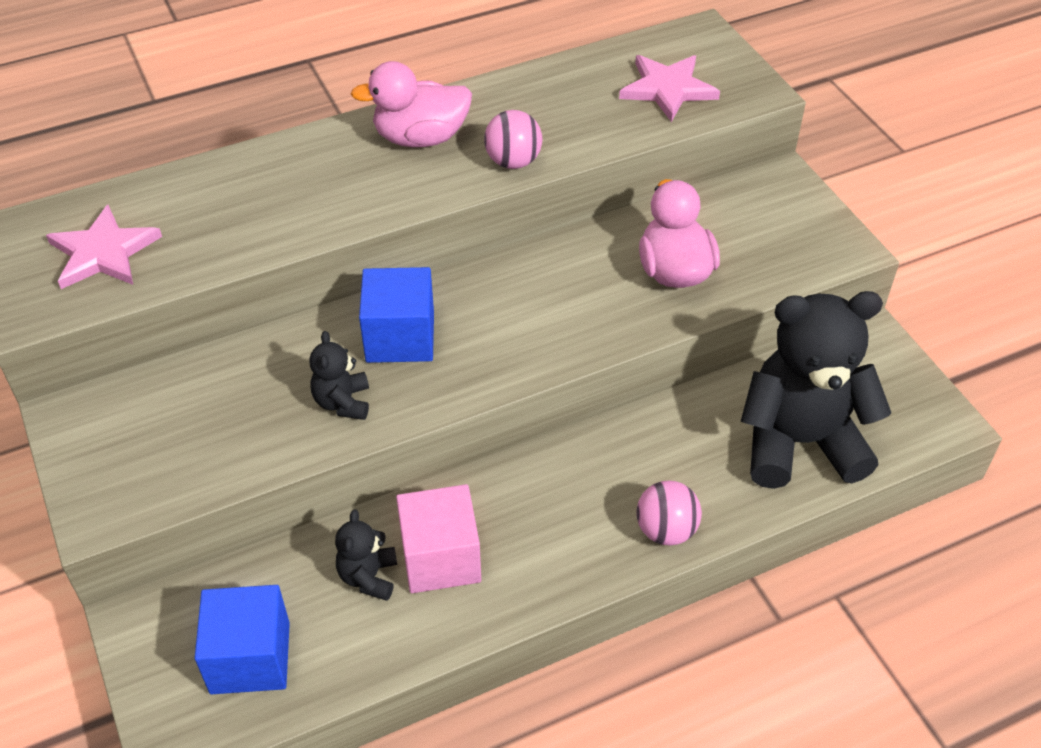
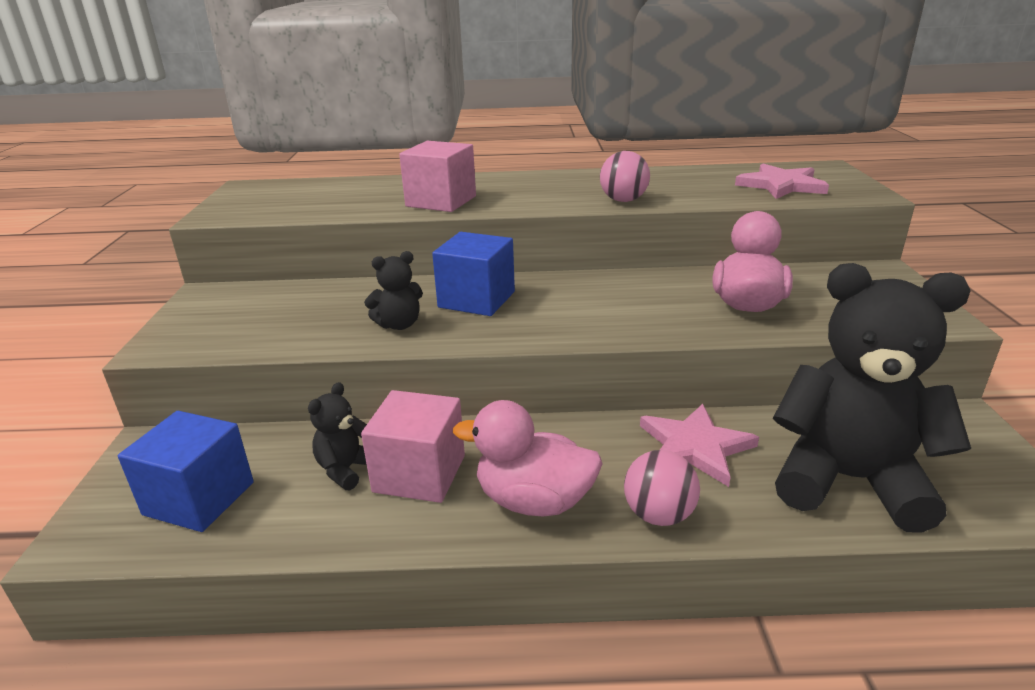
camera: 25 degrees right, 20 degrees down
pink star [46,205,162,289] -> pink star moved to [640,404,759,487]
black teddy bear [309,331,369,420] -> black teddy bear turned 135 degrees counterclockwise [364,251,423,330]
pink duck [351,61,472,147] -> pink duck moved to [453,400,603,517]
none -> pink cube [399,141,476,212]

